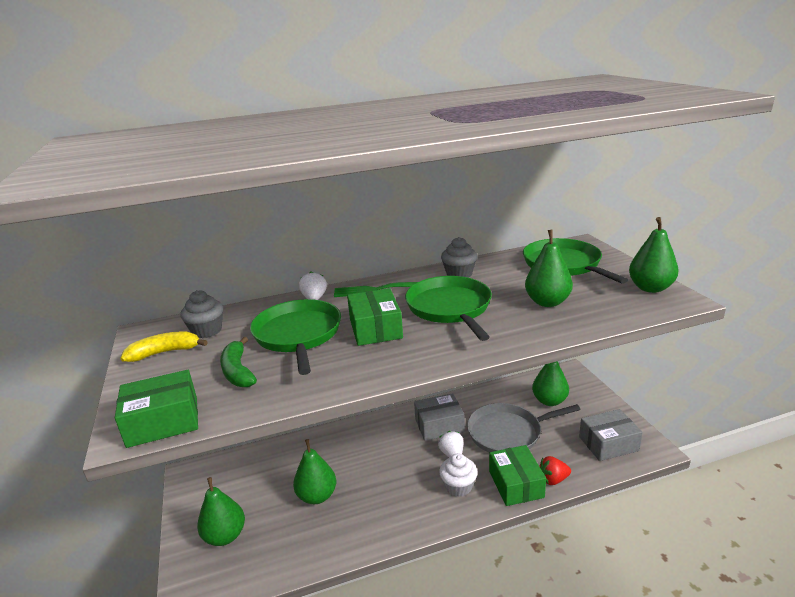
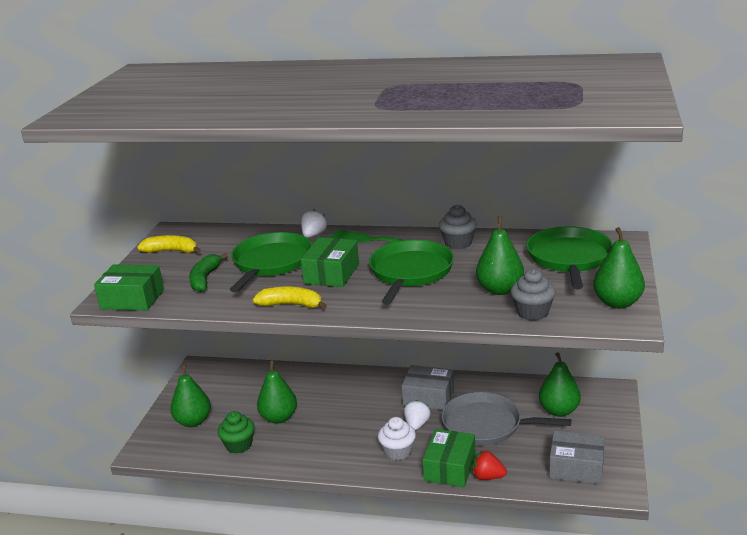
camera: 30 degrees right, 0 degrees up
grey cupcake [180,290,223,338] -> grey cupcake moved to [511,269,556,321]
none -> green cupcake [218,411,255,454]
none -> yellow banana [253,287,327,309]

